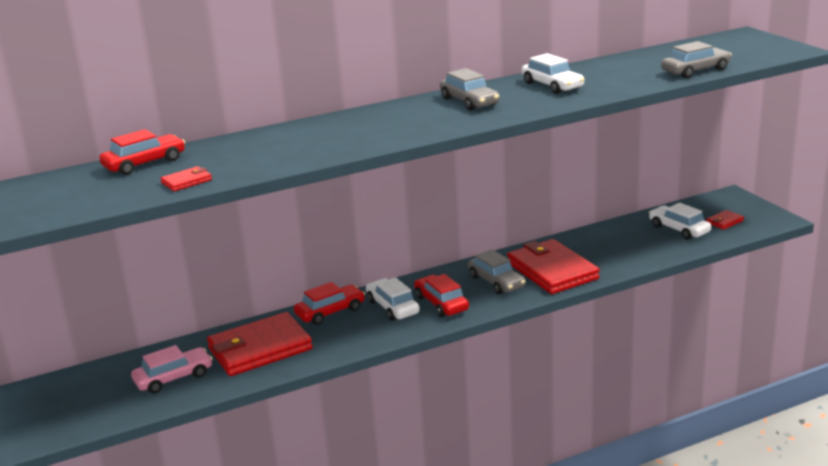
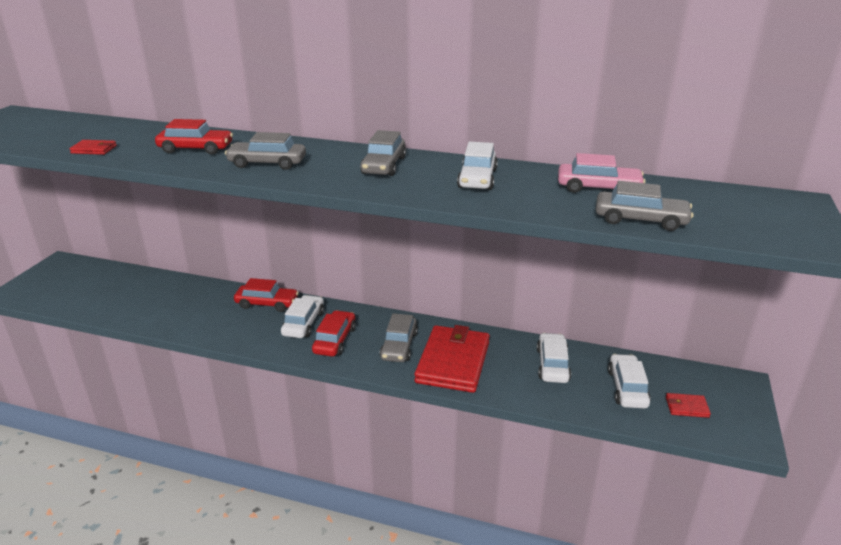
camera: 40 degrees right, 5 degrees up
red car [99,129,185,175] -> red car moved to [155,119,233,155]
pink car [131,345,213,393] -> pink car moved to [558,153,646,193]
red wallet [207,312,313,376] -> none
none -> grey car [225,132,306,170]
none -> white car [537,333,571,383]

